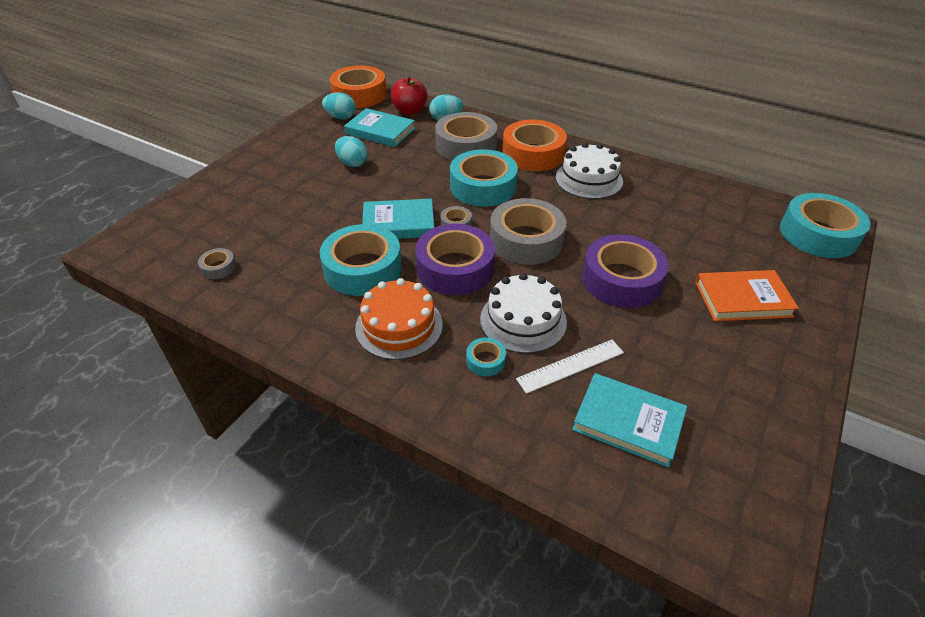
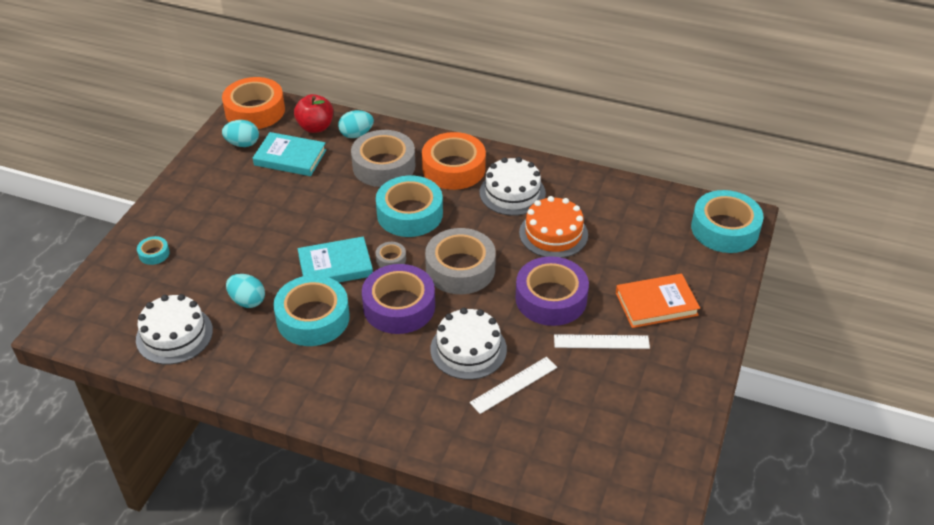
camera: 10 degrees left, 0 degrees up
grey tape [198,248,236,279] -> white cake [136,294,213,364]
turquoise egg [335,136,368,167] -> turquoise egg moved to [226,274,265,308]
orange cake [355,278,443,360] -> orange cake moved to [519,196,588,258]
turquoise tape [466,337,506,376] -> turquoise tape moved to [137,236,170,265]
turquoise book [572,373,687,468] -> none
none -> white ruler [554,334,650,349]

